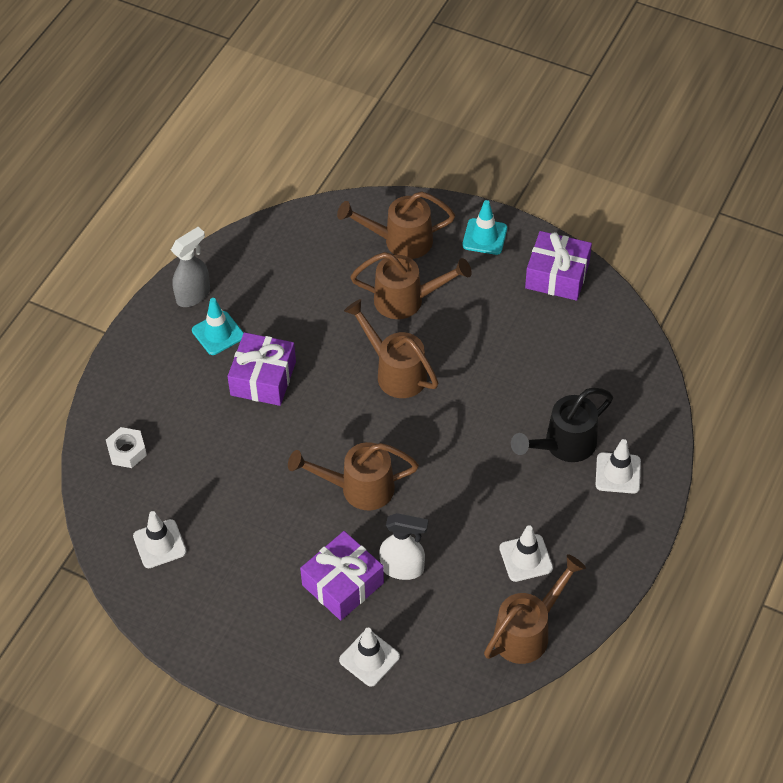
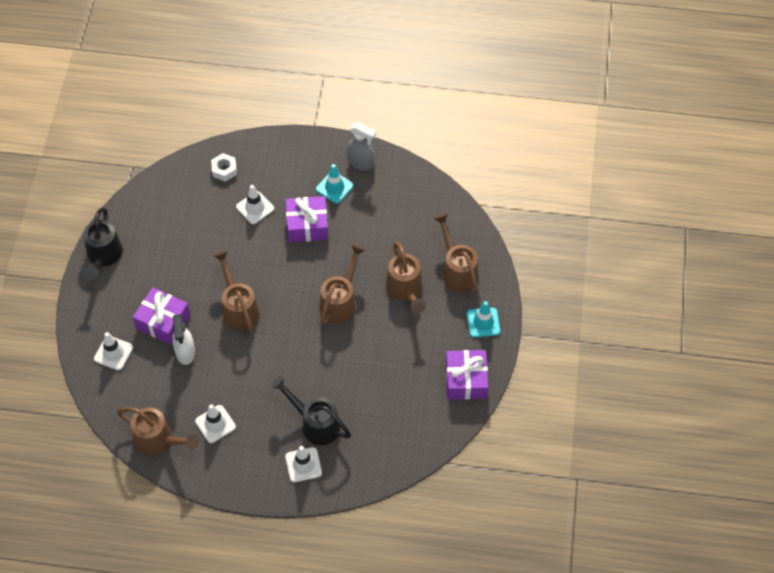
camera: 70 degrees right, 5 degrees up
white traffic cone [133,511,187,568] -> white traffic cone moved to [236,185,274,224]
none -> black watering can [83,207,123,280]

